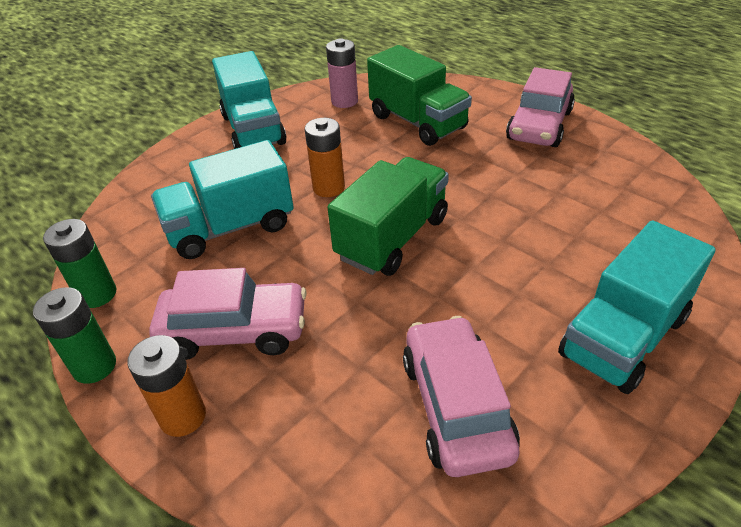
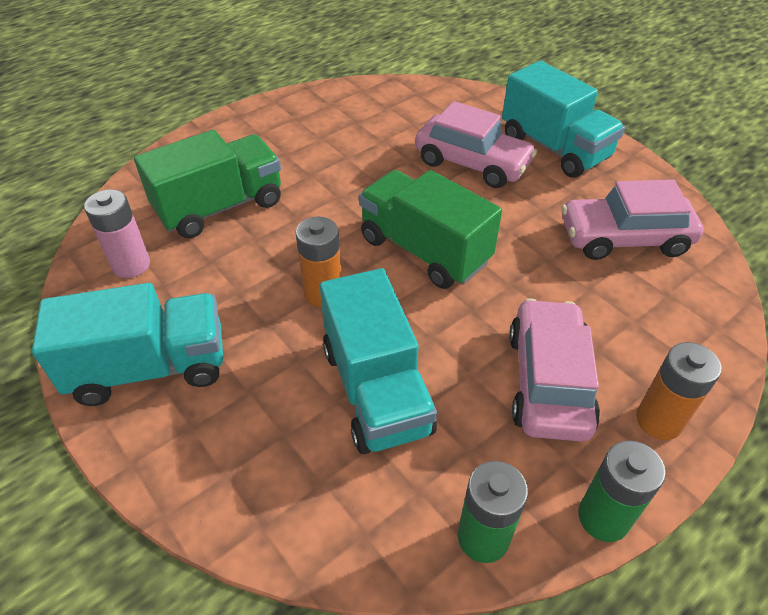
camera: 85 degrees left, 5 degrees up
pink car [506,67,575,147] -> pink car moved to [415,101,537,188]

